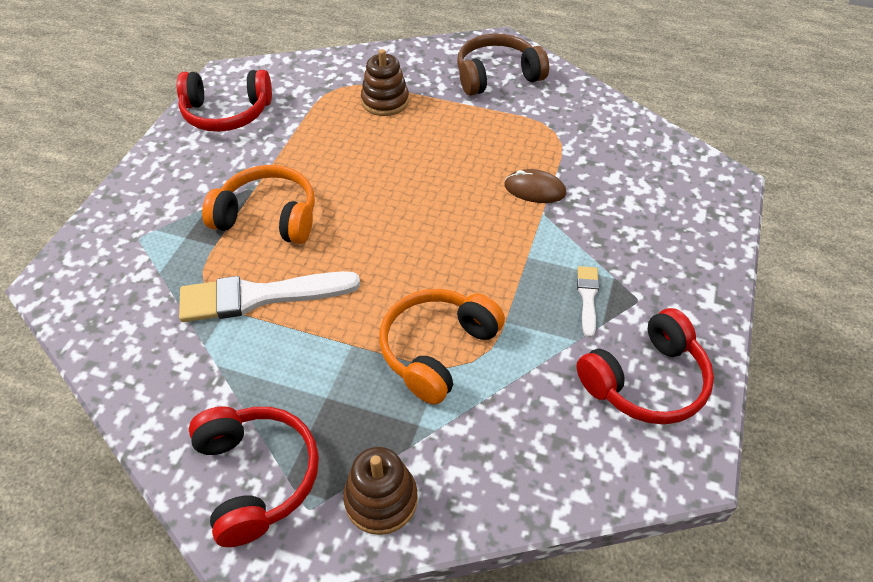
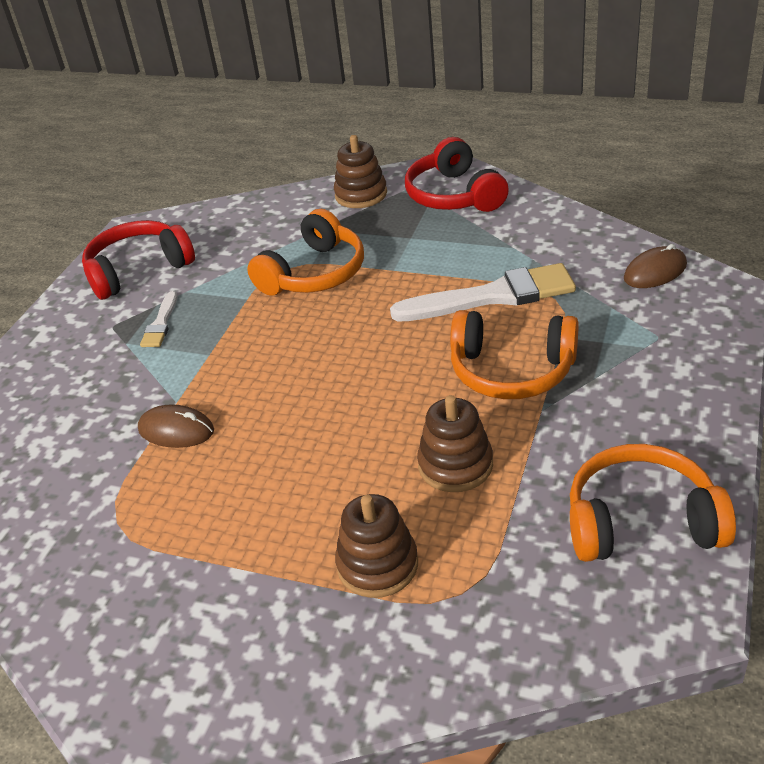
camera: 175 degrees left, 10 degrees down
red headphones [177,70,272,132] -> orange headphones [570,444,736,562]
brown headphones [457,34,549,96] -> none
none -> brown stacking toy [417,395,493,492]
none -> brown mouse [624,244,687,288]

